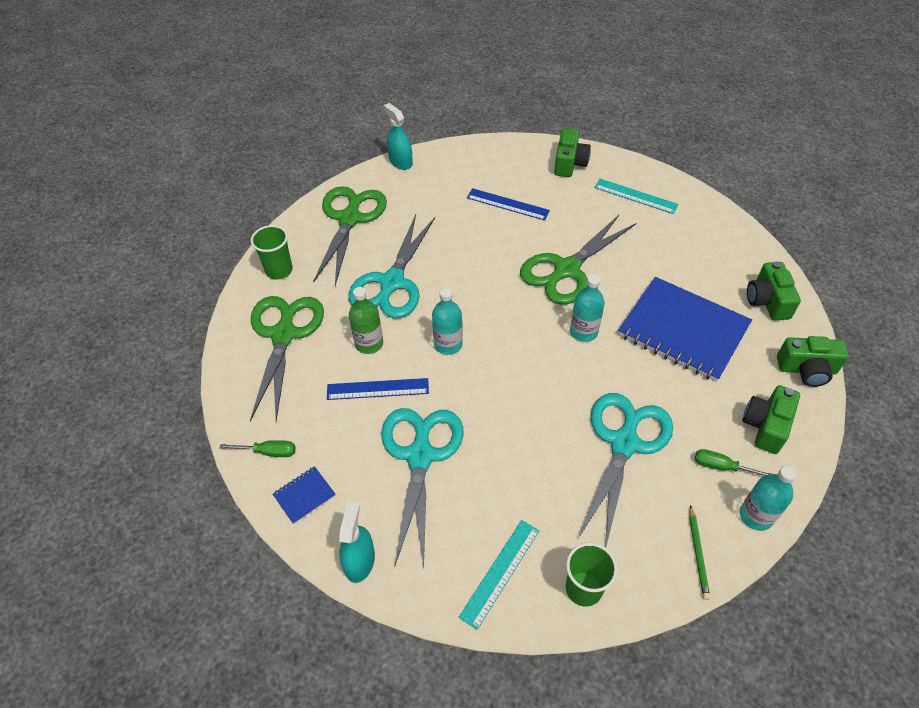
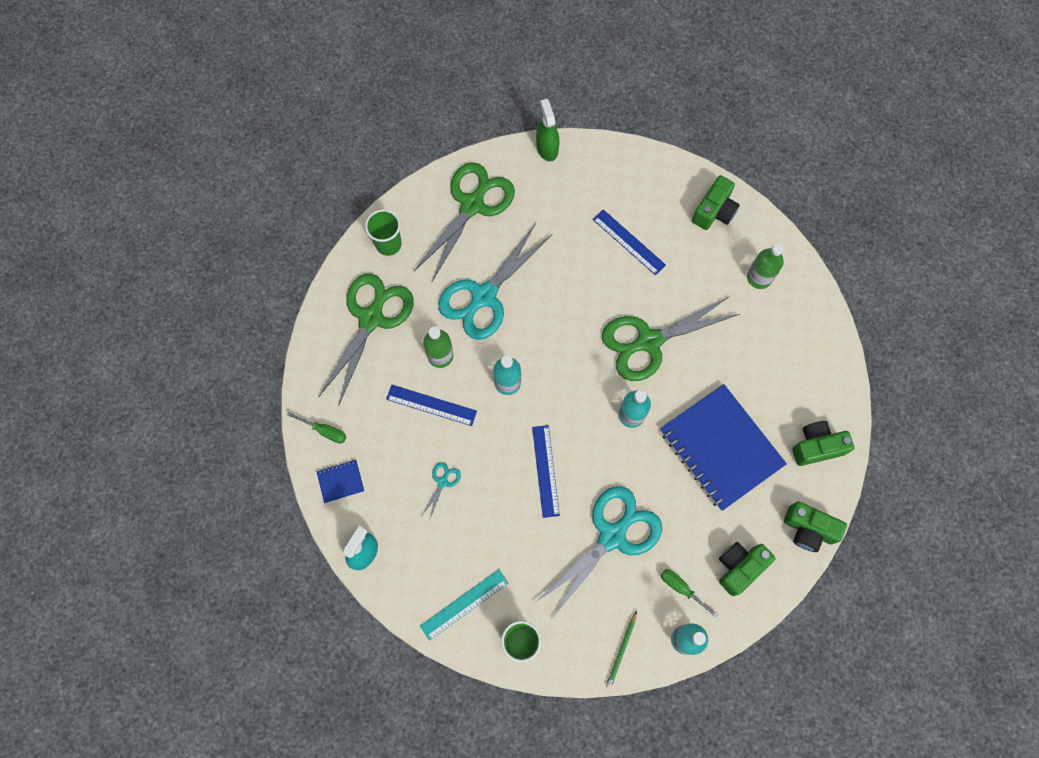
camera: 20 degrees right, 20 degrees up
turquoise scissors [381,408,464,568] -> turquoise scissors [422,462,461,521], size x0.40
turquoise spray bottle [384,103,413,170] -> green spray bottle [536,99,560,161]
turquoise ruler [594,179,678,214] -> green bottle [747,243,784,289]
green camera [747,261,801,321] -> green camera turned 60 degrees clockwise [792,421,855,466]
none -> blue ruler [532,425,560,518]

